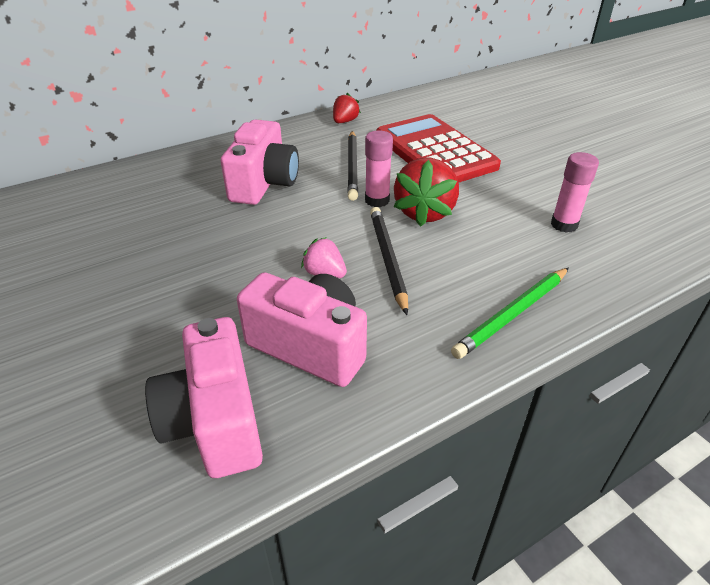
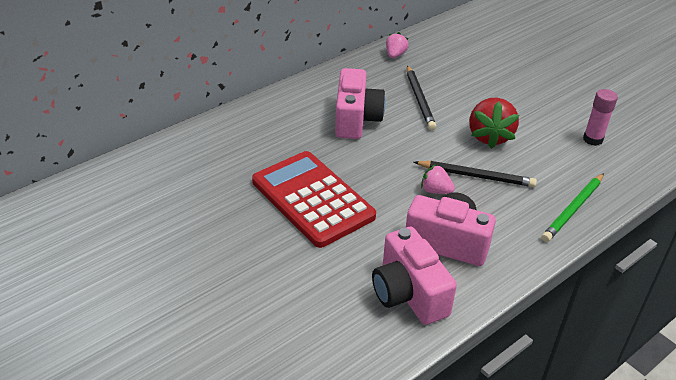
camera: 10 degrees left, 0 degrees up
red strawberry [333,93,361,123] -> pink strawberry [386,32,408,58]
pink glue stick [365,131,393,207] -> none
black pencil [370,207,408,315] -> black pencil turned 120 degrees clockwise [414,161,537,187]
red calculator [376,114,501,183] -> red calculator moved to [252,151,376,248]

